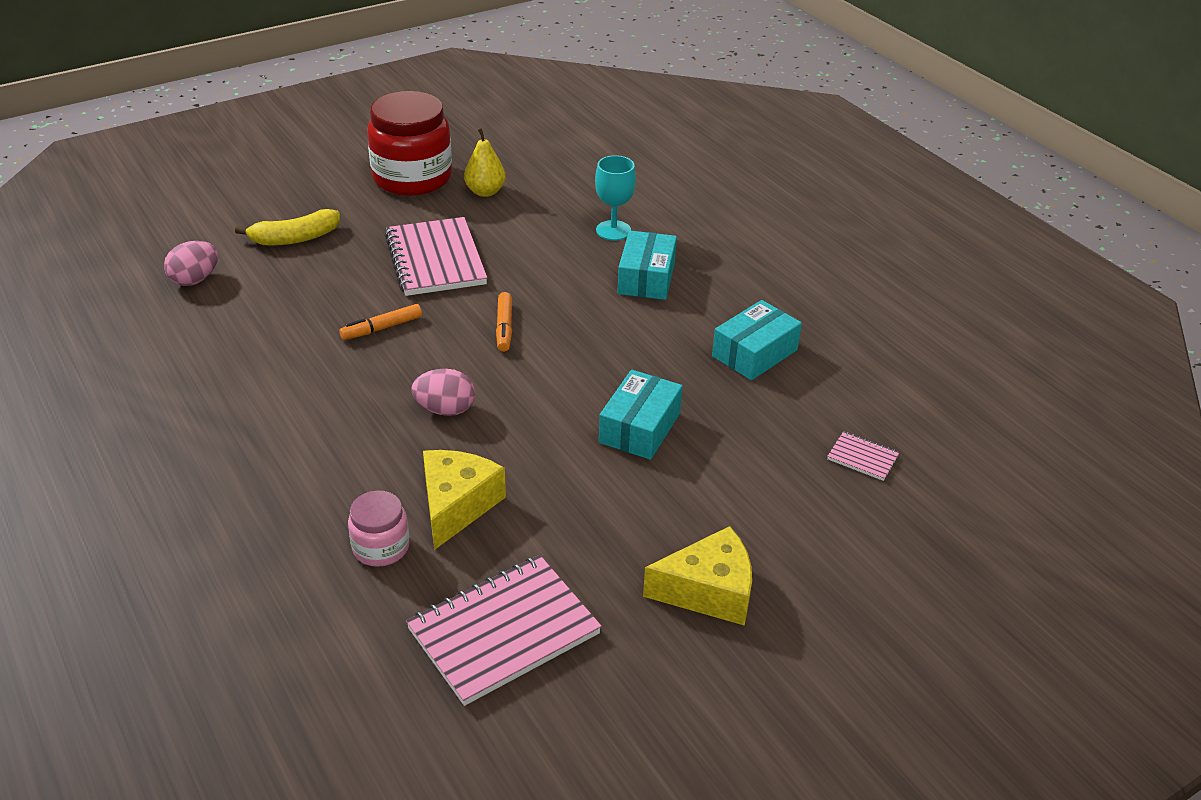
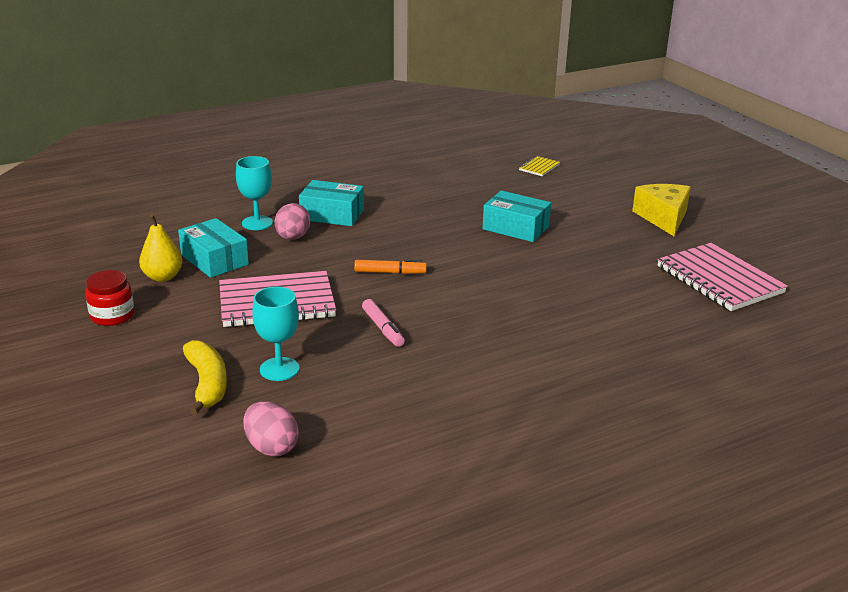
camera: 85 degrees left, 10 degrees down
orange marker [340,304,422,340] -> pink marker [362,299,405,347]
pink jar [348,491,410,567] -> none
red jar [367,91,452,196] -> red jar [85,270,134,326], size x0.50
pink egg [411,369,475,416] -> pink egg moved to [275,203,310,240]
yellow cheese [423,450,506,550] -> none
turquoise box [712,300,802,380] -> turquoise box moved to [178,218,249,278]
pink notebook [827,431,899,481] -> yellow notebook [519,156,560,176]
none -> turquoise goblet [252,287,299,381]

